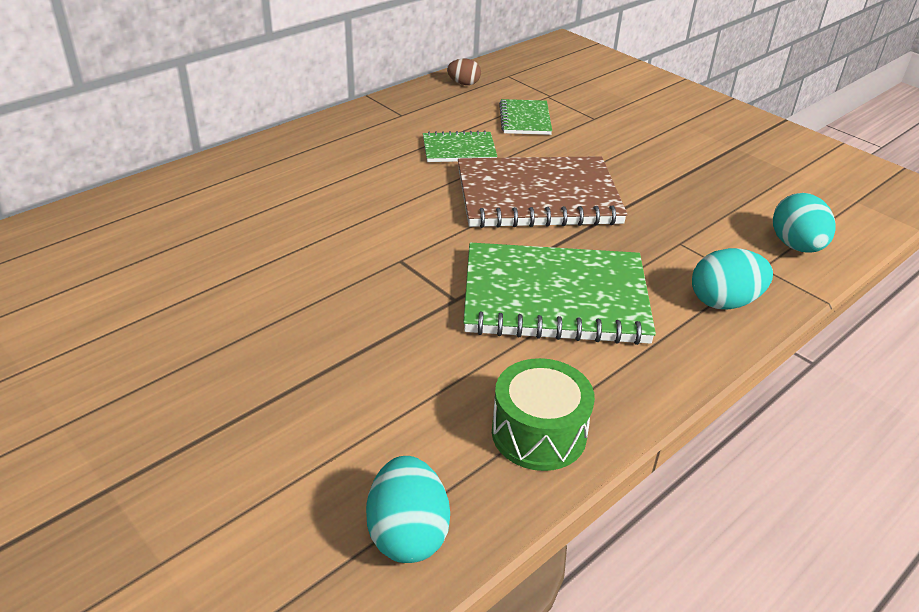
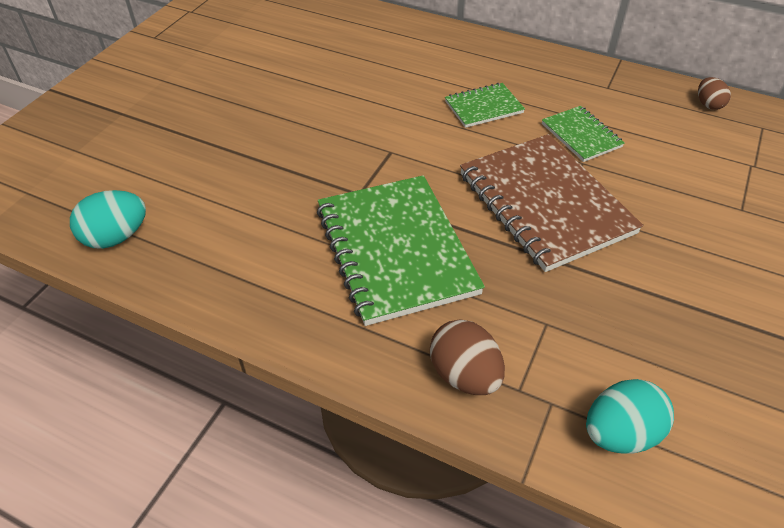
camera: 70 degrees right, 10 degrees up
green drum [492,358,595,471] -> none
green notebook [499,99,552,135] -> green notebook moved to [445,83,525,128]
turquoise egg [692,248,773,309] -> brown egg [430,319,505,395]

